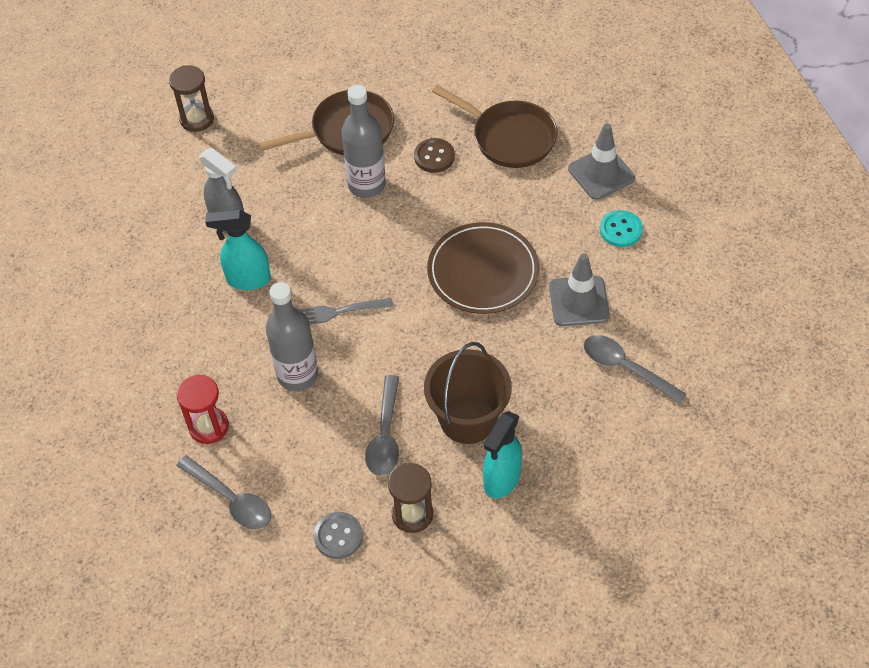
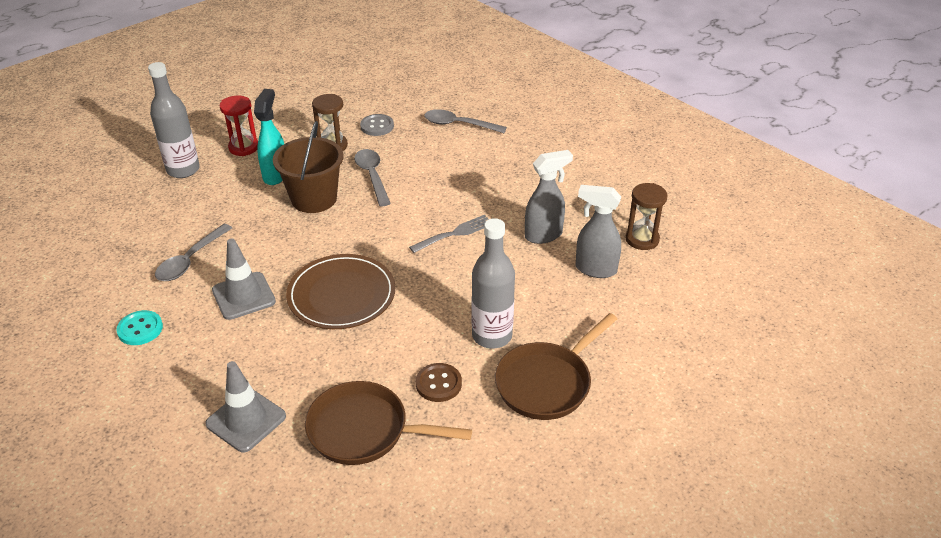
camera: 155 degrees right, 15 degrees down
brown hourglass [169,65,214,132] -> brown hourglass moved to [625,183,668,250]
red hourglass [177,375,229,444] -> red hourglass moved to [220,96,258,156]
turquoise spray bottle [205,209,271,290] -> grey spray bottle [525,150,573,244]
grey bottle [266,282,318,391] -> grey bottle moved to [148,62,200,178]
grey spoon [584,335,687,404] -> grey spoon turned 105 degrees clockwise [155,224,232,281]
turquoise button [600,210,643,247] -> turquoise button moved to [116,310,163,345]

